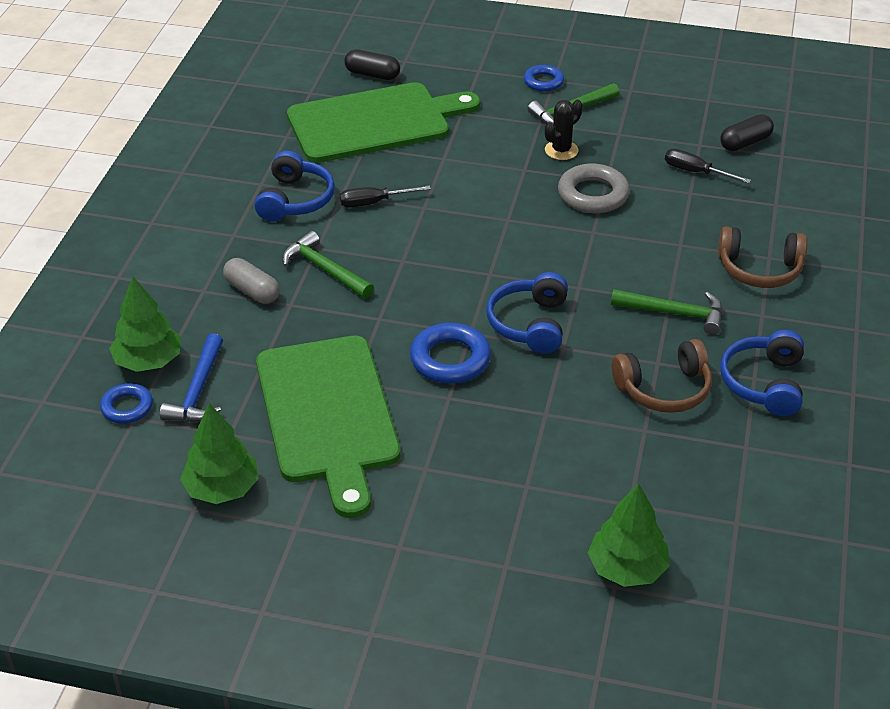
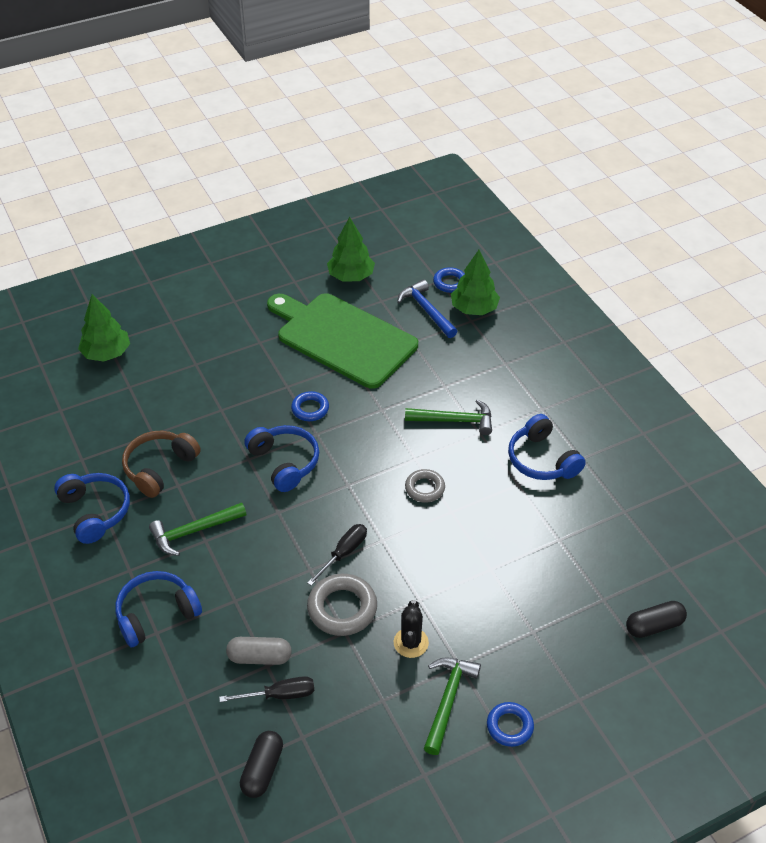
camera: 140 degrees right, 5 degrees up
grey capsule [223,258,280,304] -> grey capsule moved to [226,637,292,665]
green cutting board [287,82,480,163] -> none
black screwdriver [340,185,431,207] -> black screwdriver moved to [307,524,367,586]
blue ring [410,323,491,384] -> blue ring [291,391,329,421], size x0.62
brown headphones [718,226,807,288] -> blue headphones [115,571,202,647]
none -> grey ring [405,469,445,503]

